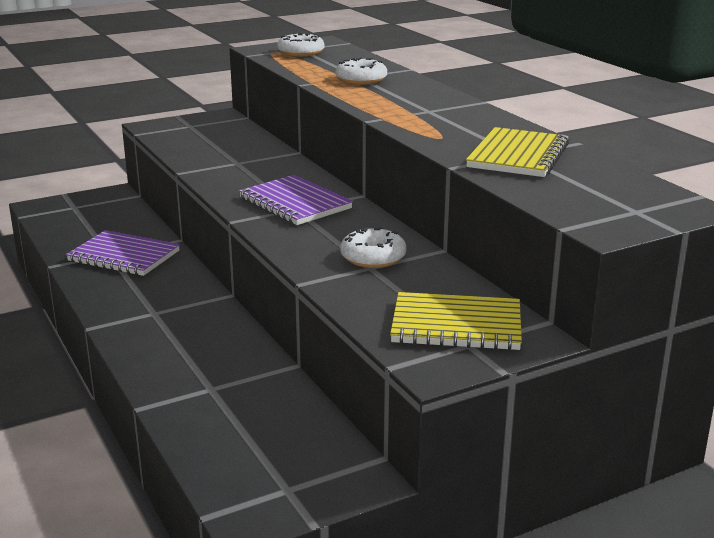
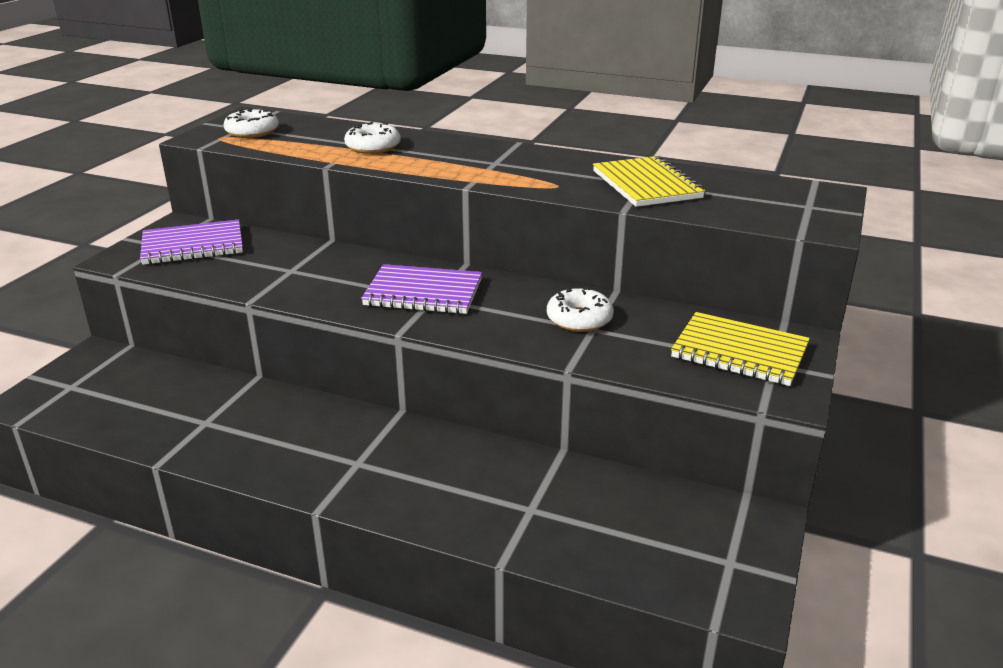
camera: 40 degrees left, 5 degrees up
purple notebook [66,230,180,276] -> purple notebook moved to [140,219,243,265]
yellow notebook [390,292,522,351] -> yellow notebook turned 60 degrees clockwise [671,312,810,386]

